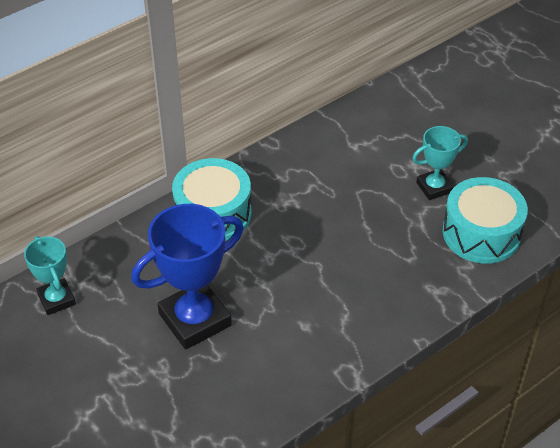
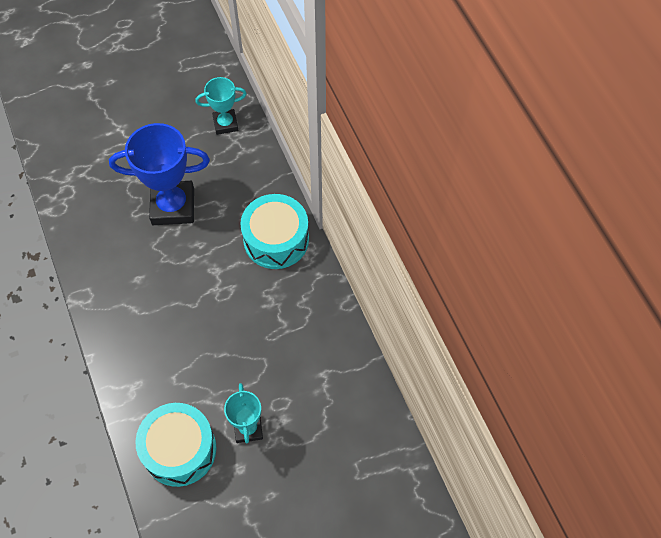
camera: 105 degrees right, 15 degrees up
blue trophy [131,204,244,349] -> blue trophy turned 75 degrees counterclockwise [109,123,210,225]

